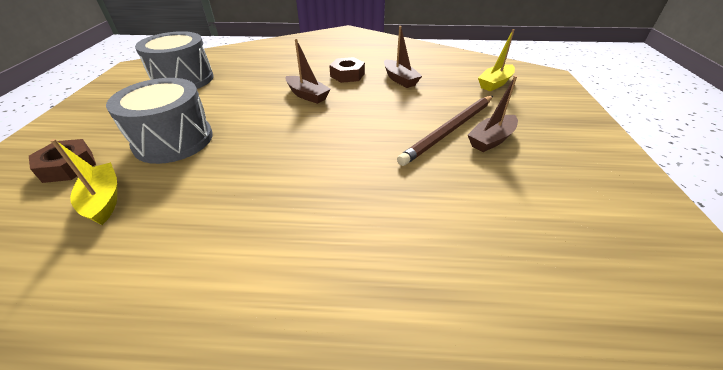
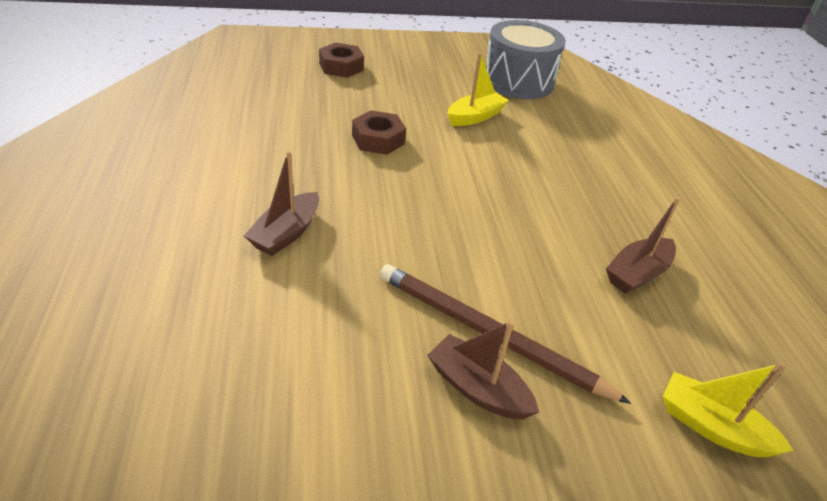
camera: 75 degrees right, 0 degrees up
yellow boat [51,139,117,225] -> yellow boat moved to [448,53,509,126]
grey drum [106,78,213,164] -> none
brown boat [285,39,331,104] -> brown boat moved to [244,151,319,256]
brown nut [329,57,365,83] -> brown nut moved to [352,110,406,155]

